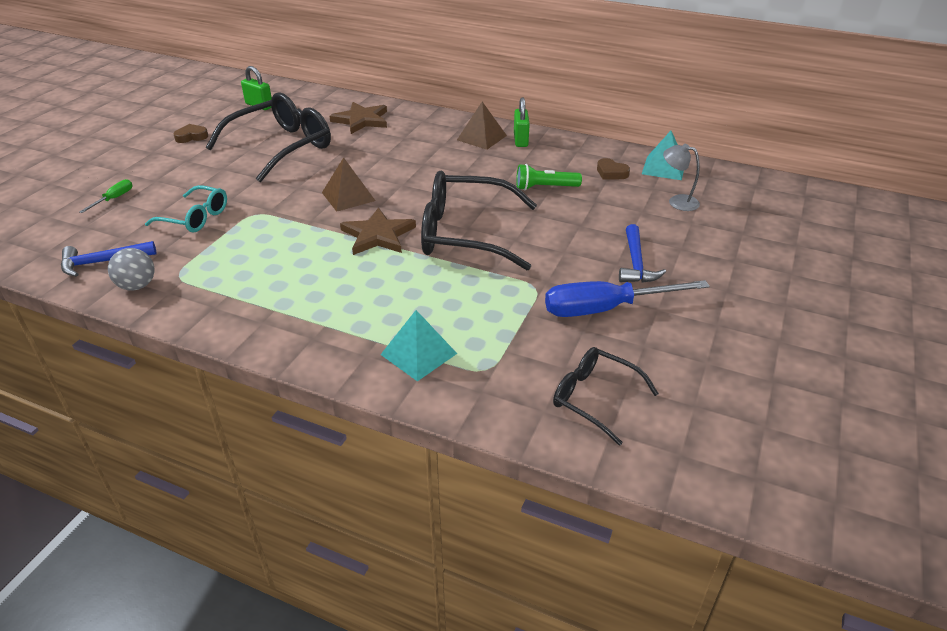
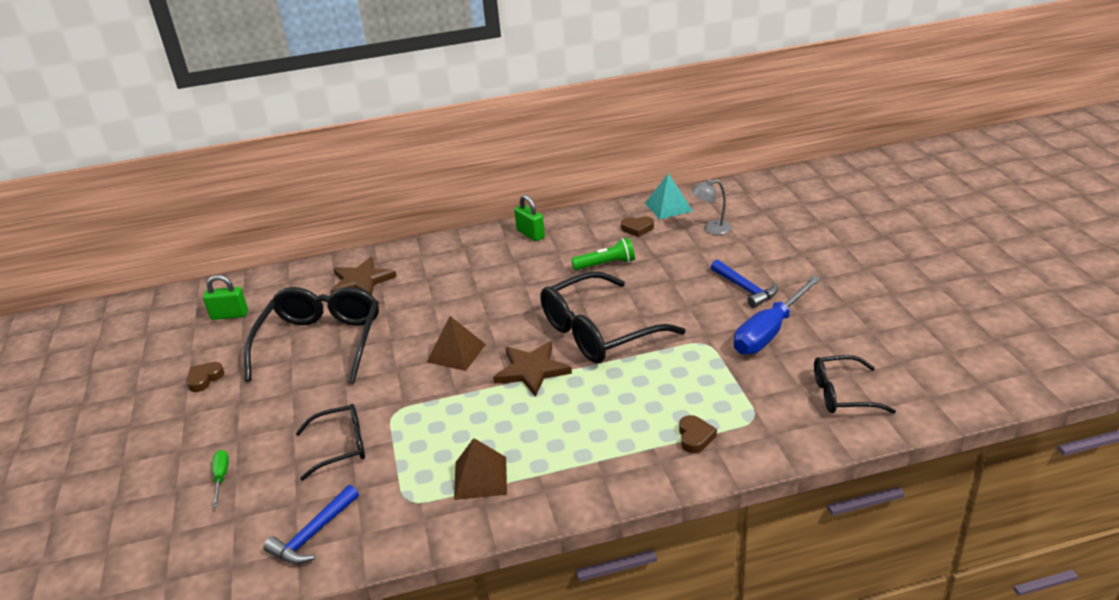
camera: 35 degrees left, 5 degrees down
grey ball [108,248,154,291] -> none
turquoise glasses [145,185,227,232] -> black glasses [295,404,365,480]
turquoise pyramid [380,310,457,381] -> brown heart [679,415,717,453]
brown pyramid [457,102,507,150] -> brown pyramid moved to [454,438,507,500]
green flashlight [516,164,582,191] -> green flashlight turned 150 degrees counterclockwise [571,238,635,270]

